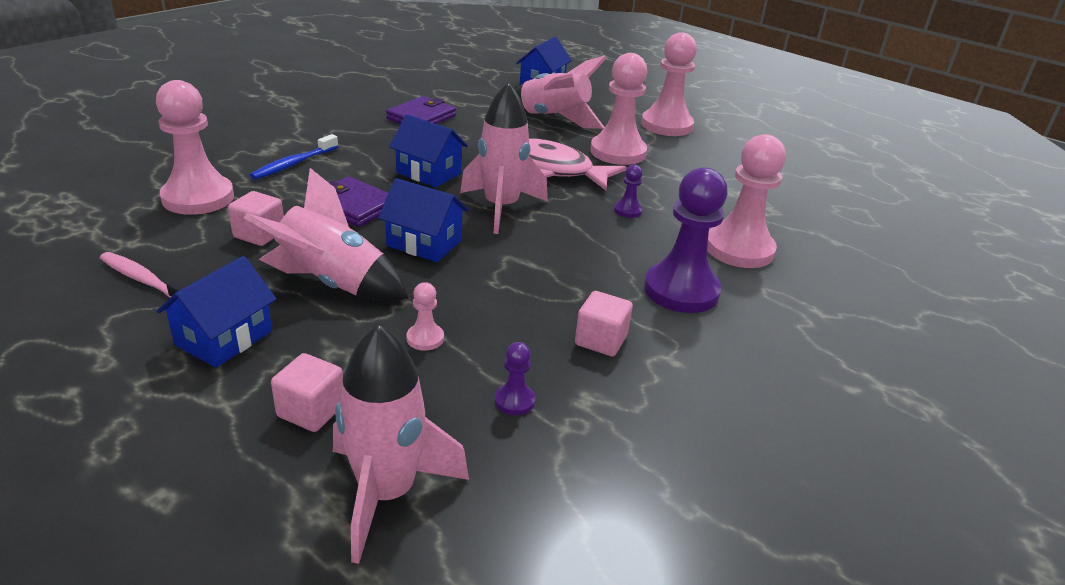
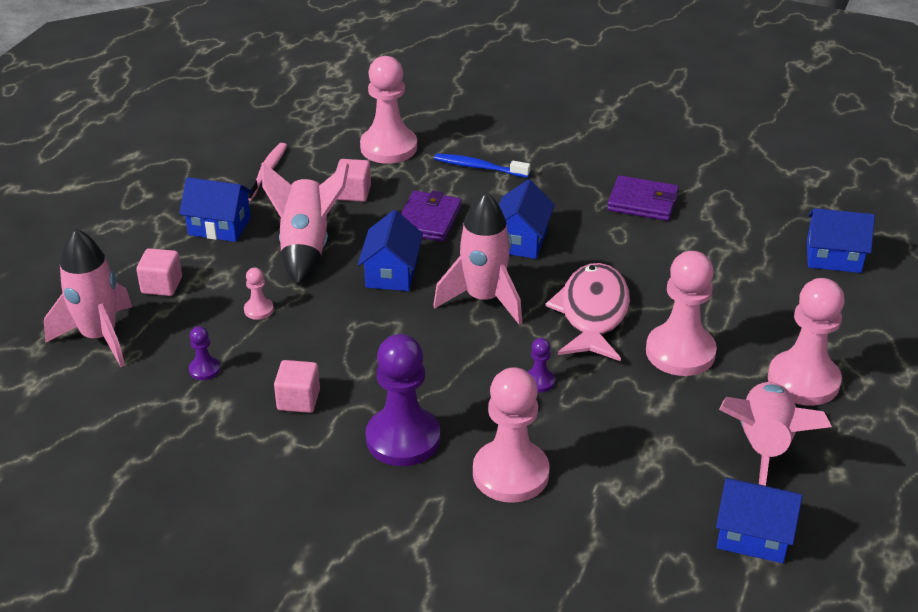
camera: 75 degrees right, 5 degrees up
pink rocket [515,55,607,129] -> pink rocket moved to [719,382,832,486]
none -> blue house [716,478,802,563]

